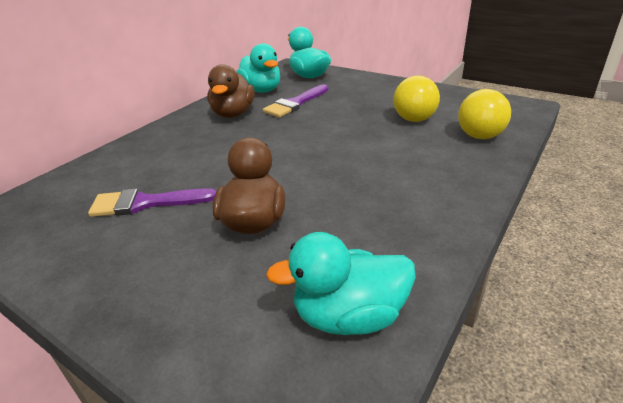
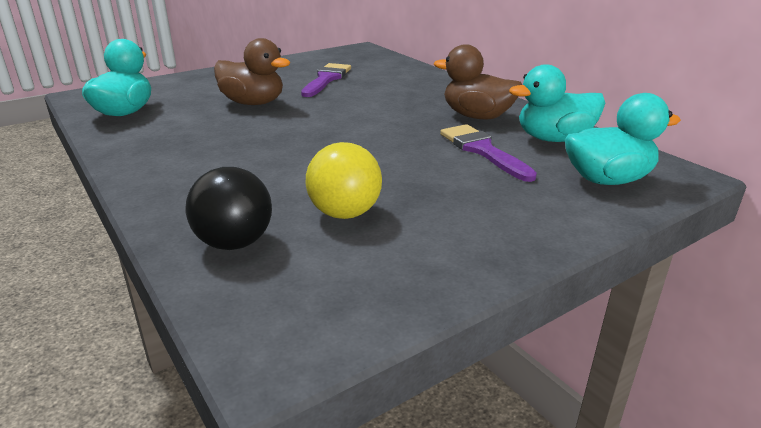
camera: 110 degrees right, 5 degrees down
yellow ball [458,89,511,139] -> black ball [186,167,272,250]

